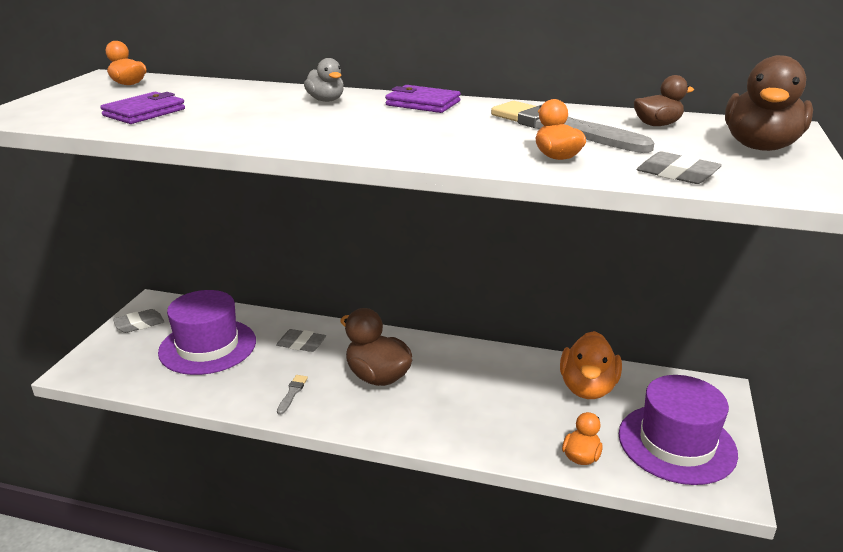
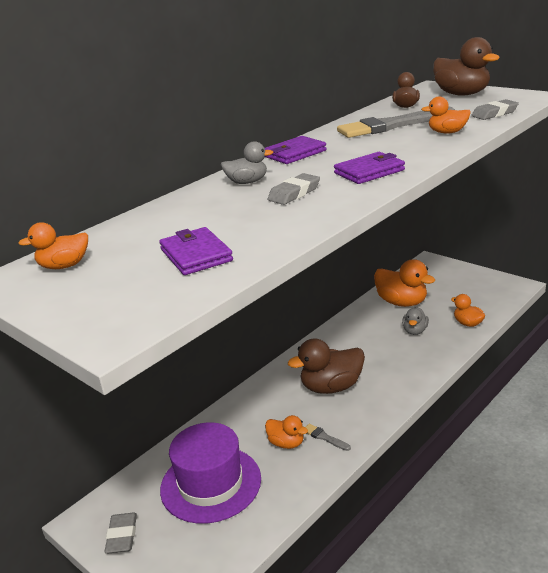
camera: 60 degrees left, 0 degrees up
grey eraser [276,329,326,352] -> grey eraser moved to [268,173,320,205]
purple hat [619,375,738,485] -> none
none -> orange duck [265,415,308,449]
none -> purple wallet [334,152,405,184]
none -> grey duck [402,307,429,335]

